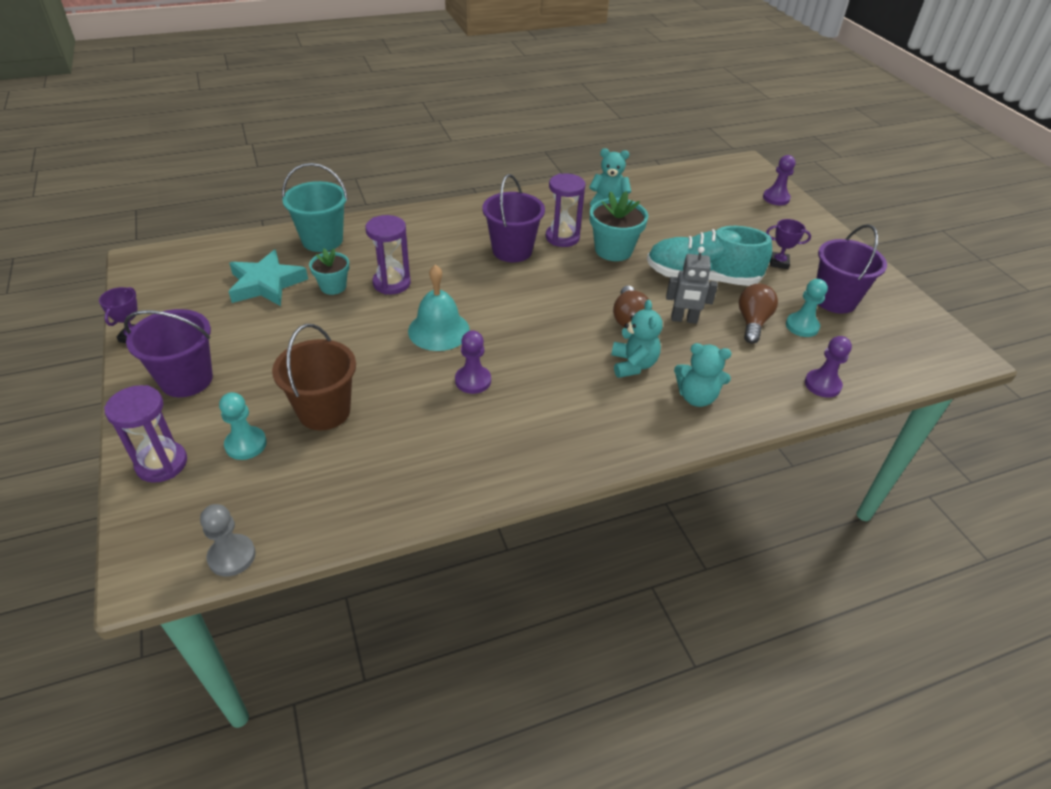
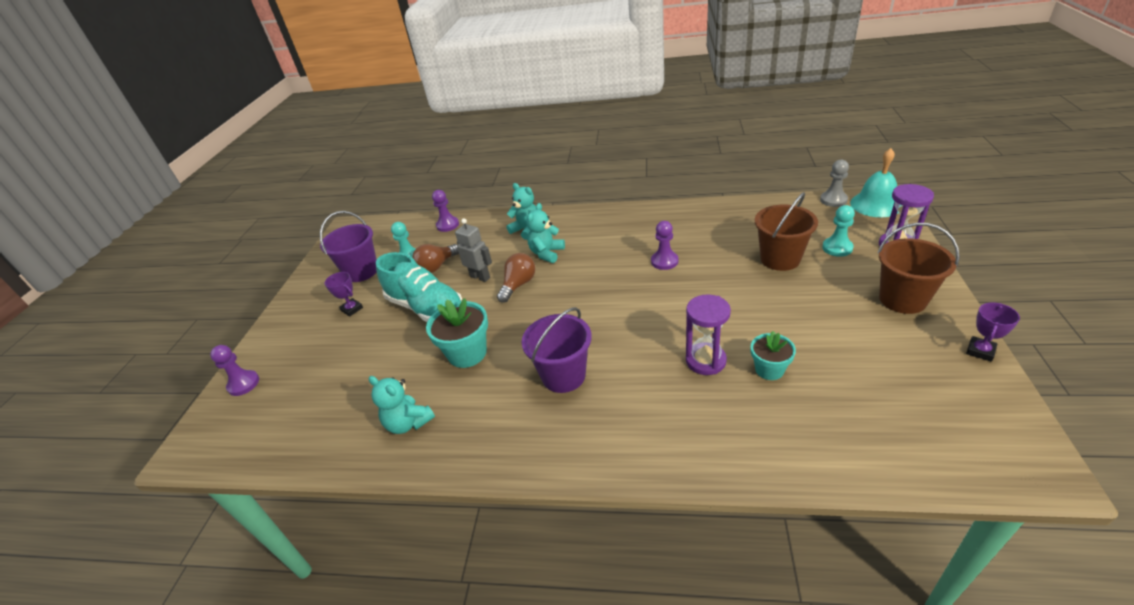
camera: 145 degrees left, 5 degrees down
purple bucket [124,309,213,397] -> brown bucket [877,223,960,314]
turquoise star [228,249,308,306] -> none
turquoise bucket [282,163,348,252] -> none
turquoise bell [408,265,470,351] -> turquoise bell moved to [850,148,899,217]
purple hourglass [546,173,586,247] -> none

